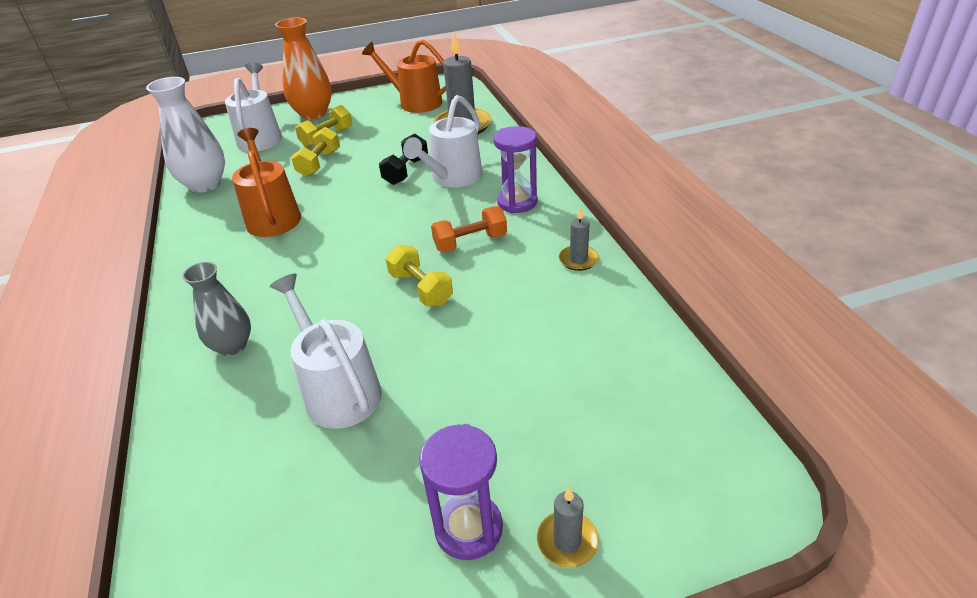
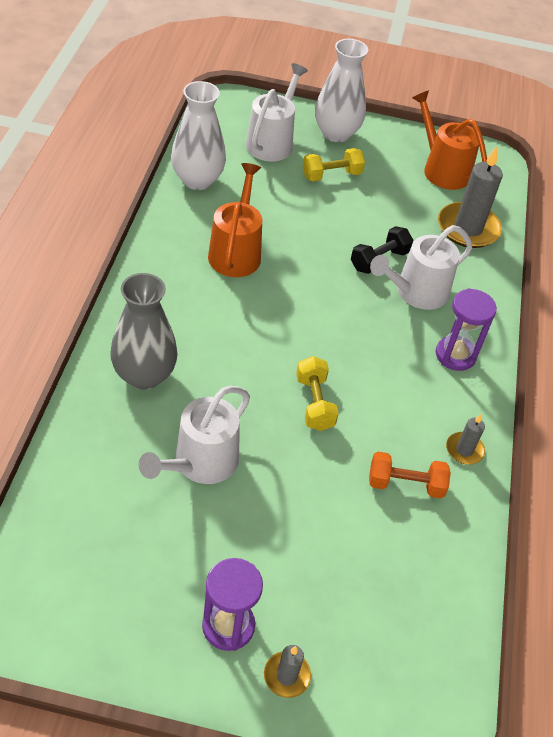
camera: 20 degrees right, 10 degrees up
grey vase [182,262,251,356] -> grey vase [110,273,178,390], size x1.52
white watering can [270,274,382,429] -> white watering can turned 135 degrees counterclockwise [139,386,250,484]
orange vase [275,18,332,119] -> white vase [315,39,368,142]
yellow dumbbell [291,127,340,177] -> none
orange dumbbell [431,206,507,253] -> orange dumbbell moved to [369,452,451,499]

